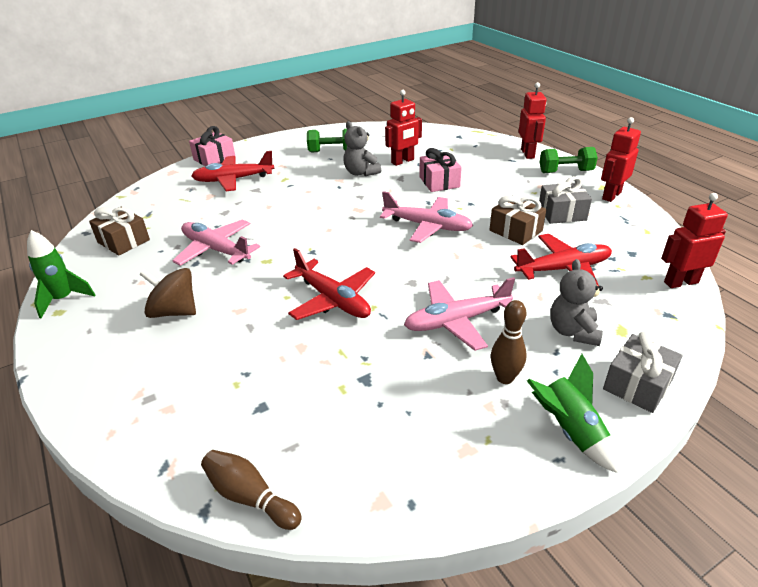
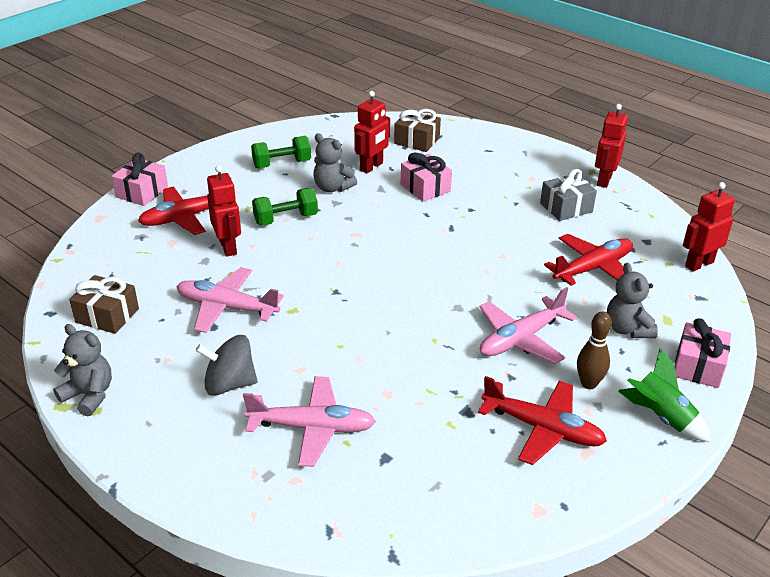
camera: 20 degrees left, 0 degrees up
green rocket [27,230,95,318] -> grey teddy bear [53,324,112,416]
brown spinning top [140,268,196,318] -> grey spinning top [196,335,258,396]
brown bowling pin [201,450,302,530] -> none
red plane [283,248,375,320] -> red plane moved to [478,376,607,465]
pink plane [380,191,473,243] -> pink plane moved to [243,376,376,467]
brown gift [490,196,546,245] -> brown gift moved to [394,109,441,152]
red robot [519,82,546,159] -> red robot moved to [207,165,241,257]
green dumbbell [540,147,598,173] -> green dumbbell moved to [252,188,318,226]
grey gift [603,331,683,413] -> pink gift [674,318,731,388]

